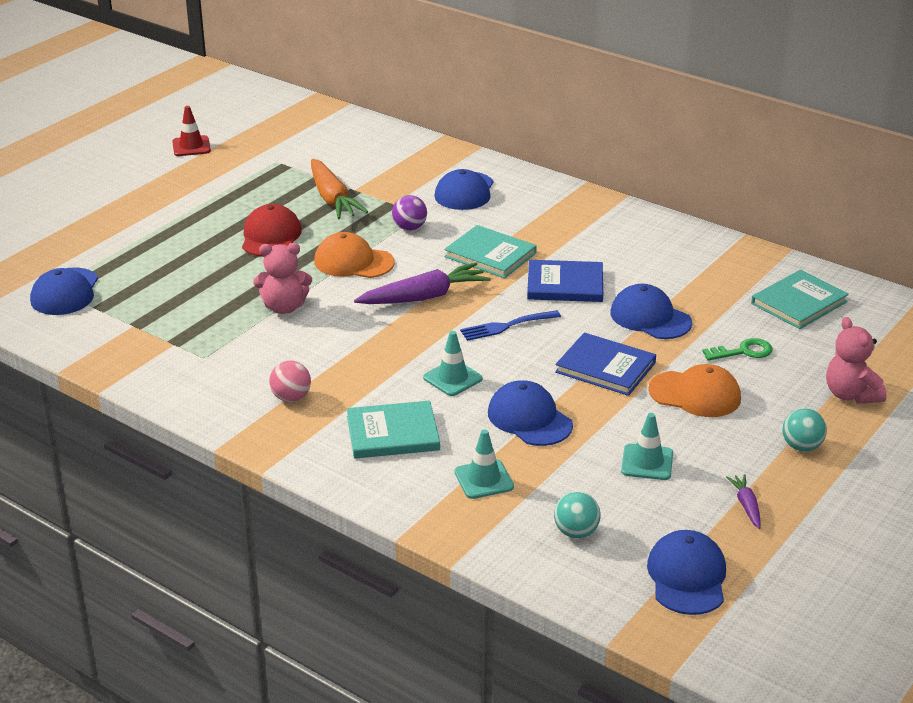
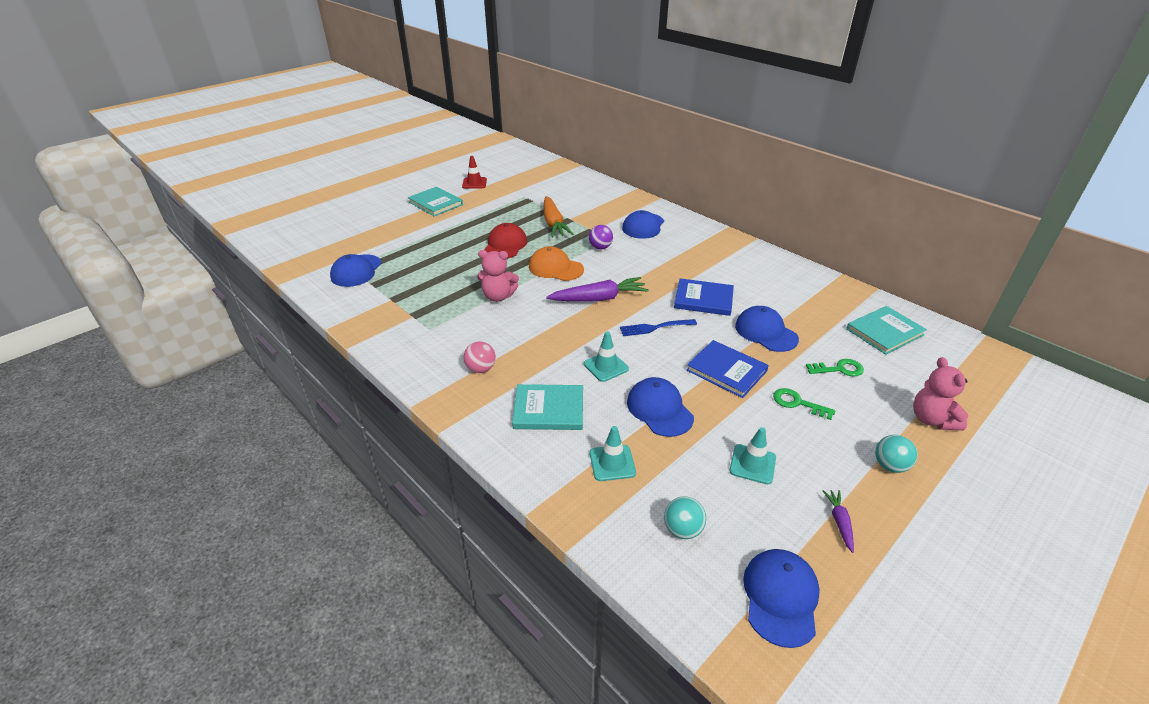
camera: 10 degrees right, 5 degrees up
turquoise book [444,225,537,278] -> turquoise book moved to [408,187,463,216]
orange cap [648,364,741,417] -> green key [773,388,835,420]

